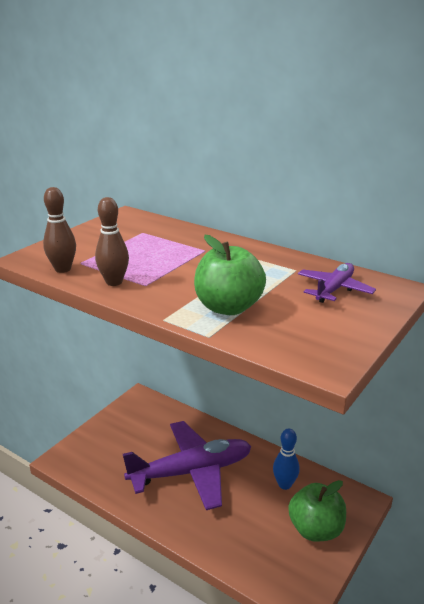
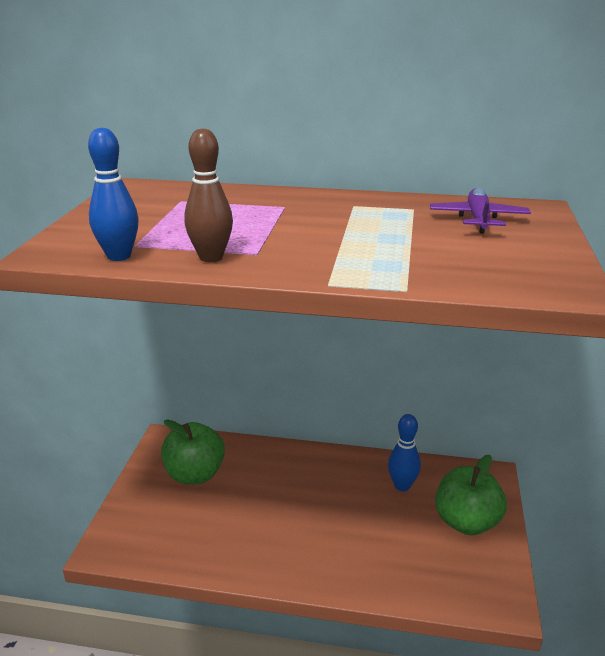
camera: 25 degrees left, 0 degrees up
brown bowling pin [43,187,76,273] -> blue bowling pin [88,128,139,261]
purple plane [123,421,252,510] -> none
green apple [194,235,266,315] -> green apple moved to [161,419,225,485]

